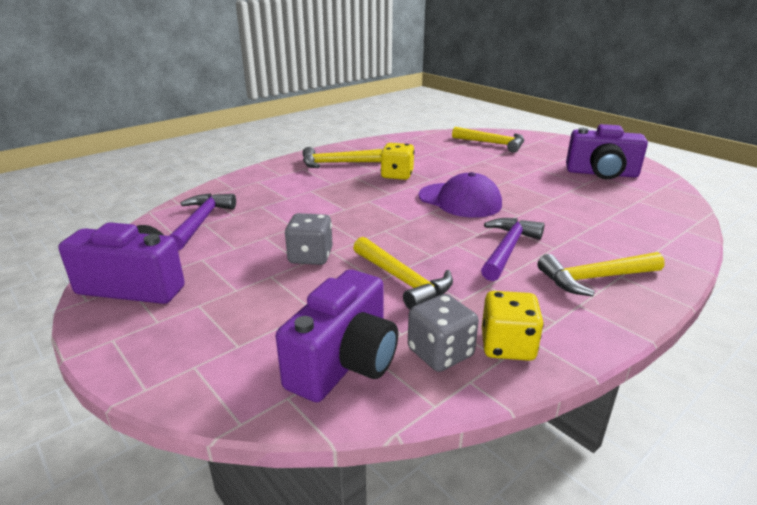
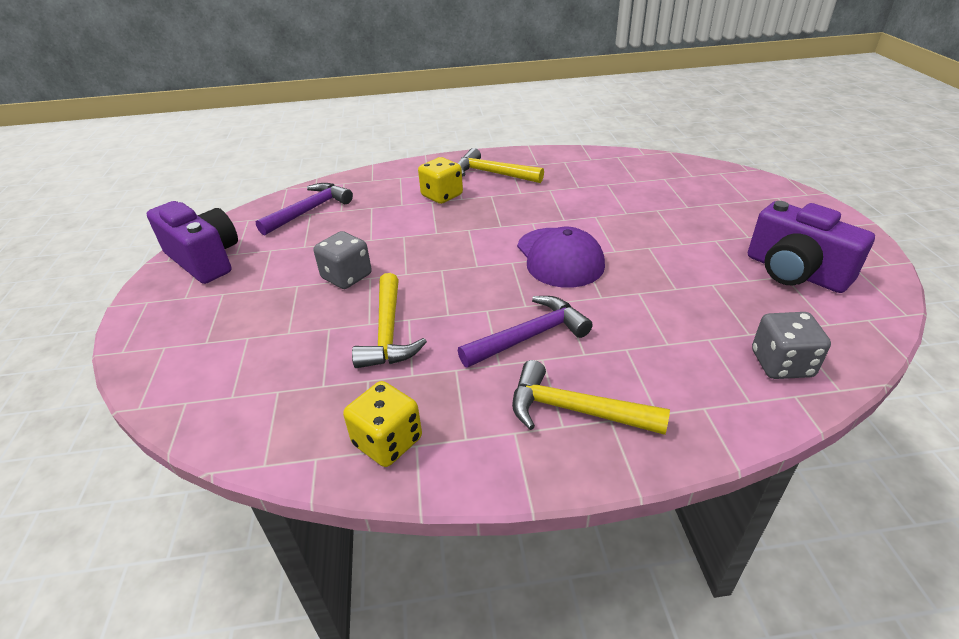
camera: 35 degrees right, 10 degrees up
purple camera [276,269,398,402] -> none
yellow dice [381,143,414,180] -> yellow dice moved to [418,157,463,204]
grey dice [408,294,479,372] -> grey dice moved to [752,312,831,379]
yellow hammer [452,127,524,153] -> none

